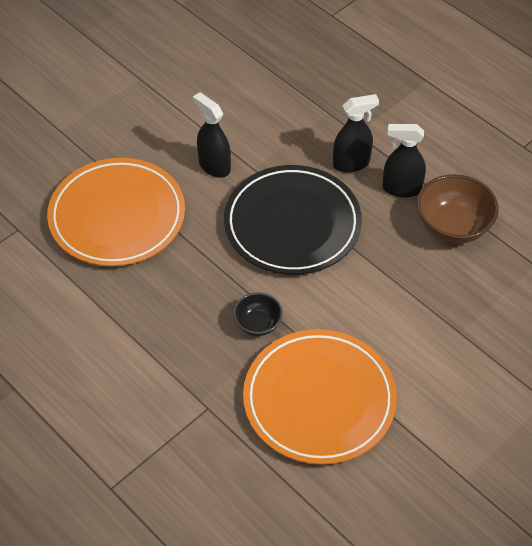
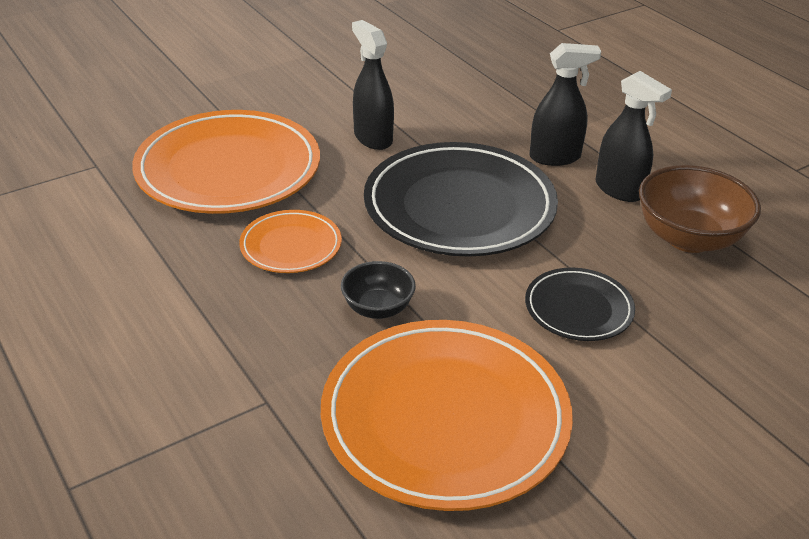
camera: 10 degrees right, 15 degrees down
black spray bottle [383,124,426,198] -> black spray bottle turned 150 degrees counterclockwise [596,71,672,202]
none -> orange plate [239,210,342,273]
none -> black plate [525,268,635,341]

